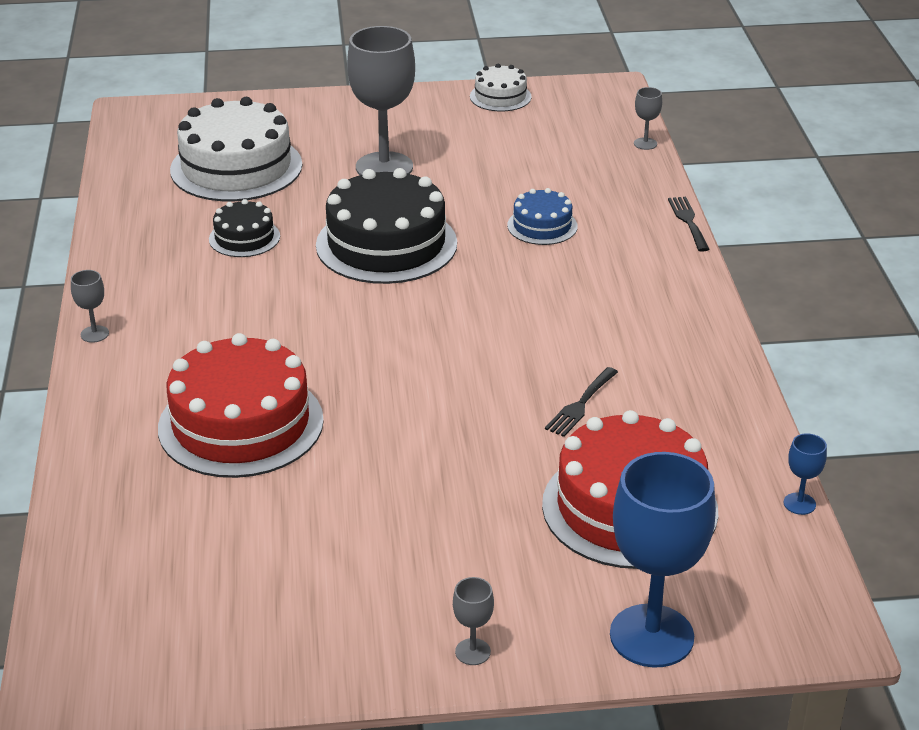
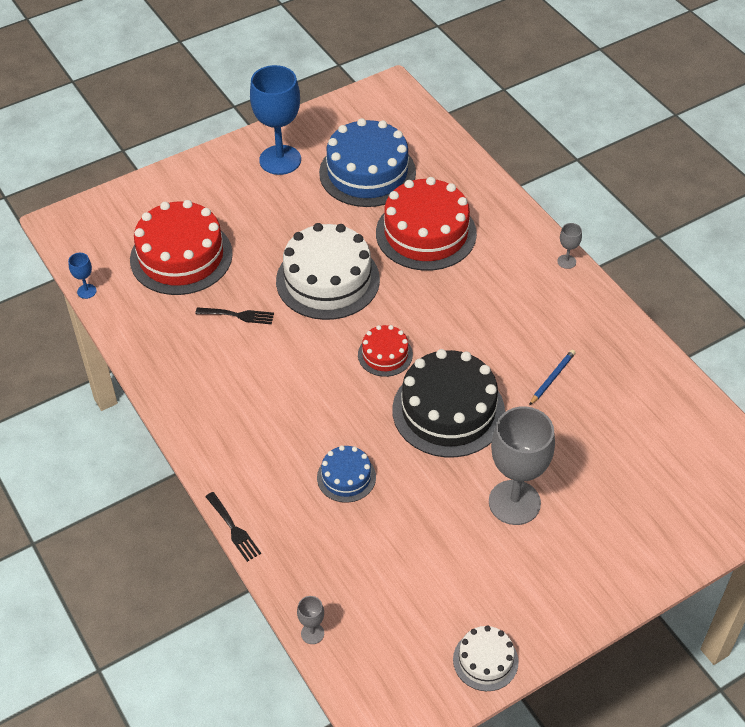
camera: 155 degrees right, 15 degrees up
white cake [170,97,302,201] -> white cake moved to [276,223,380,320]
black cake [209,199,280,257] -> blue pencil [529,350,576,405]
grey goblet [453,577,494,665] -> none
black fork [545,367,618,437] -> black fork turned 90 degrees clockwise [195,307,274,324]
blue goblet [610,452,716,668] -> blue goblet moved to [250,65,301,175]
none -> blue cake [319,118,416,207]
none -> red cake [358,325,413,377]

